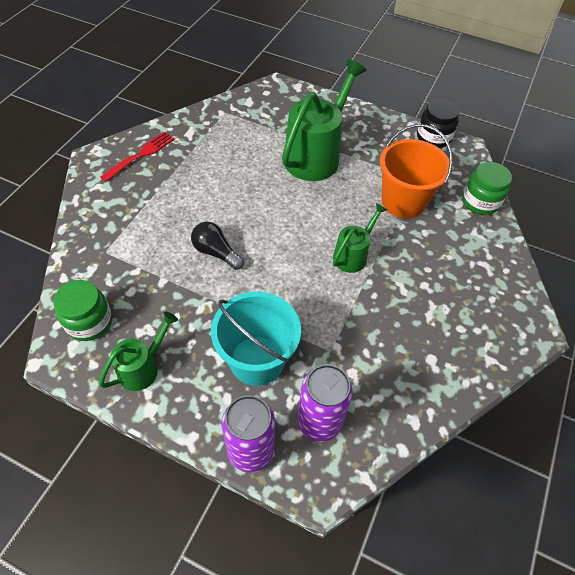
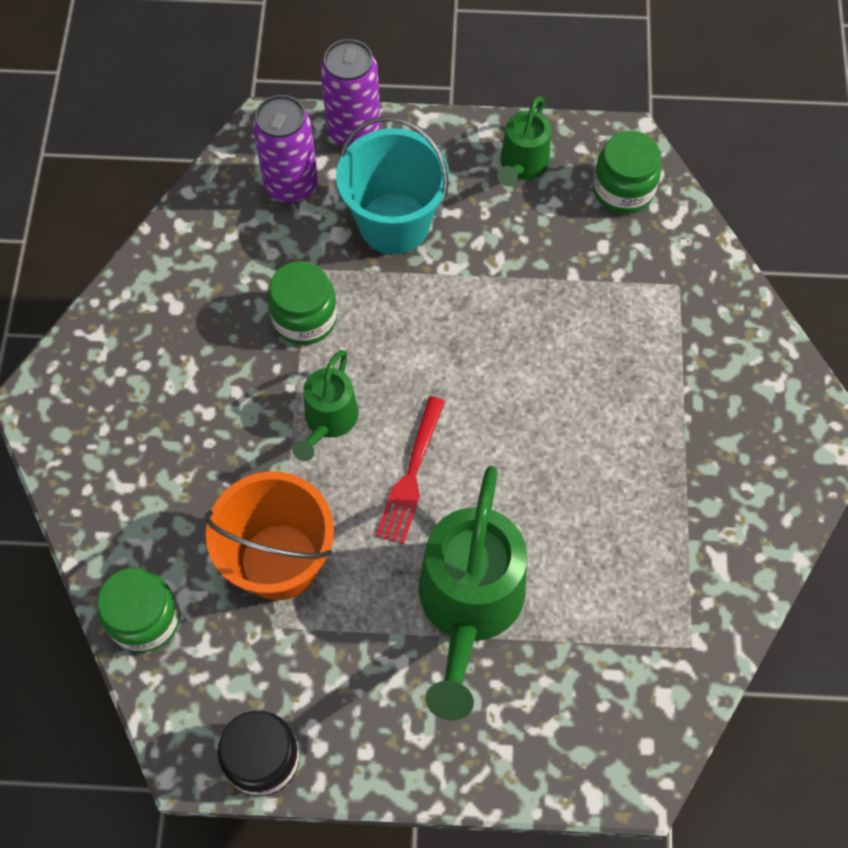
camera: 160 degrees right, 10 degrees up
red fork [101,132,175,182] -> red fork moved to [376,396,445,544]
black light bulb [191,222,244,270] -> none
none -> green jar [268,261,337,345]

